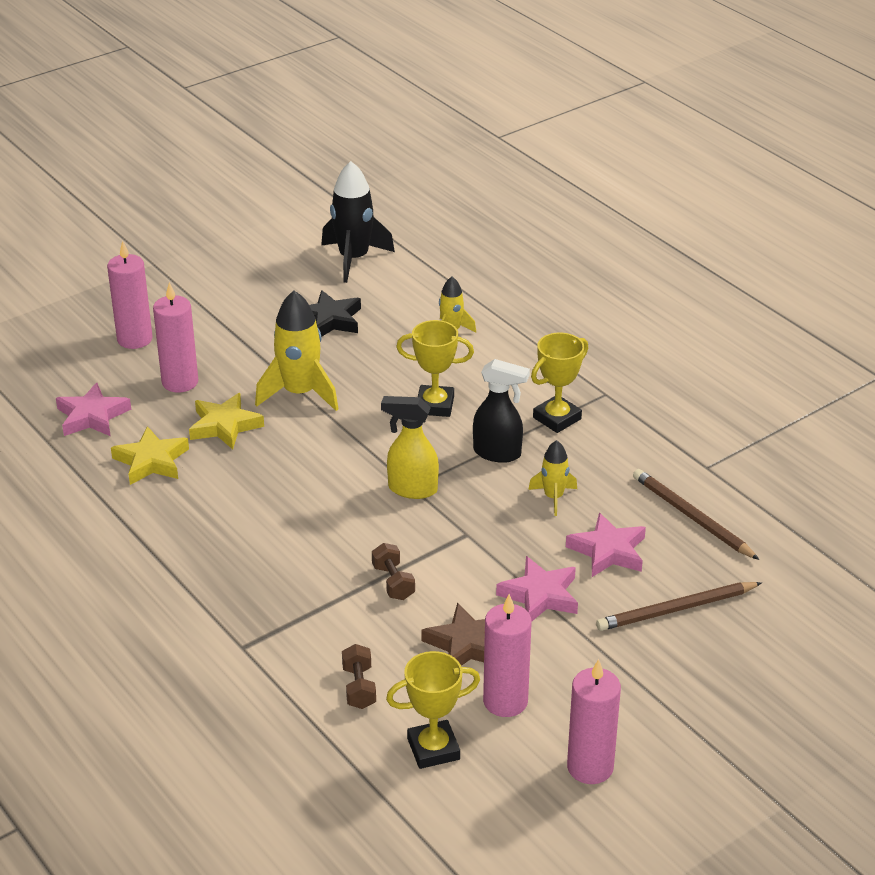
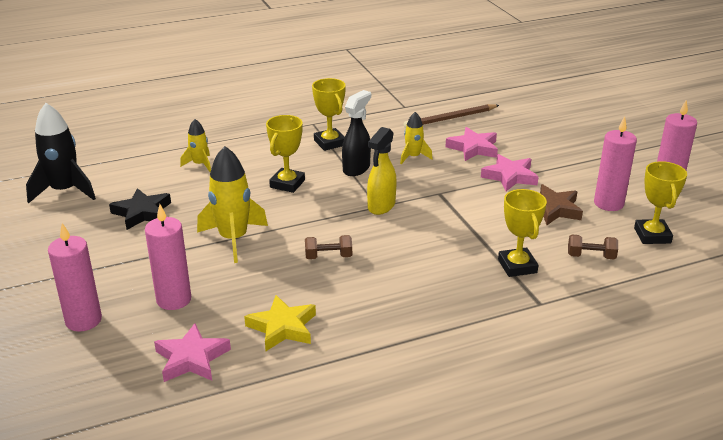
camera: 75 degrees left, 5 degrees down
yellow star [189,393,264,449] -> none
brown dumbbell [372,543,415,600] -> brown dumbbell moved to [305,235,352,259]
brown pencil [596,582,762,631] -> none
none -> yellow trophy [498,189,547,277]

